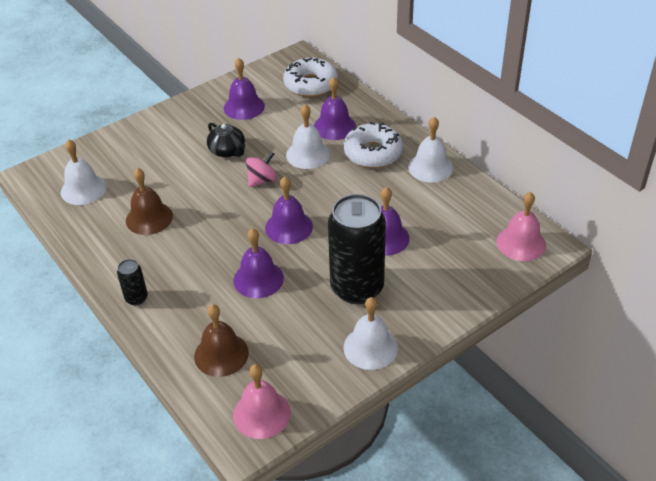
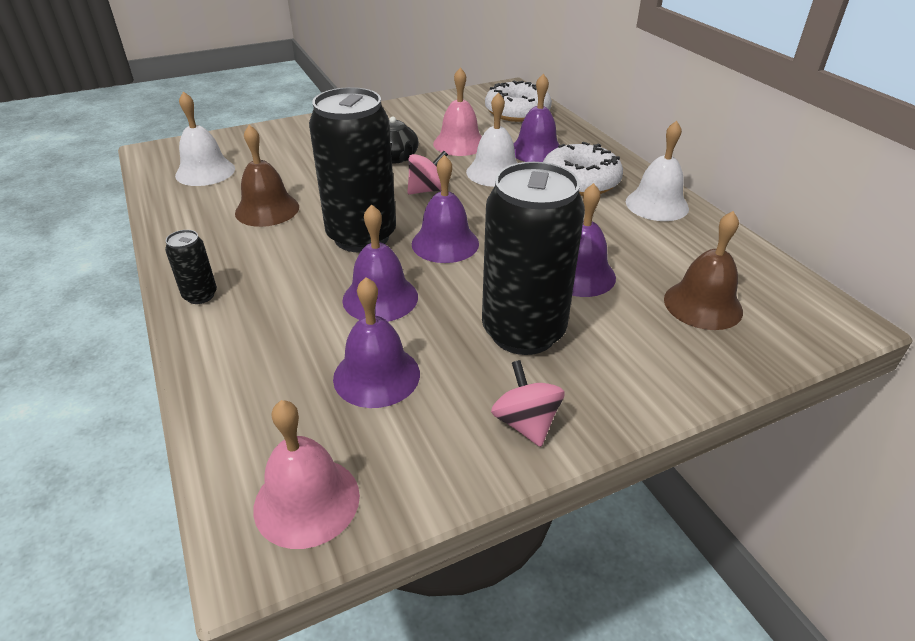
camera: 10 degrees right, 5 degrees down
brown bell [194,304,249,377] -> brown bell moved to [664,211,743,330]
purple bell [224,58,265,120] -> purple bell moved to [333,277,420,408]
white bell [344,297,398,370] -> pink spinning top [491,360,565,447]
pink bell [496,192,546,261] -> pink bell moved to [433,67,482,156]
none -> black can [309,87,396,252]

